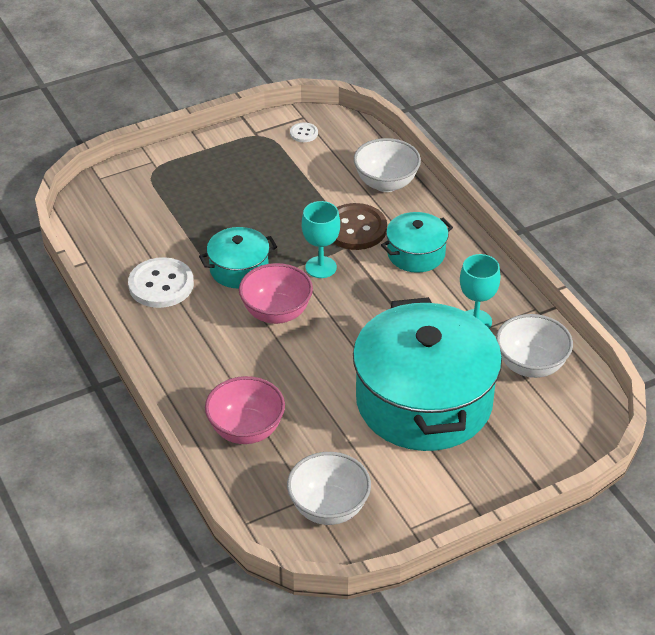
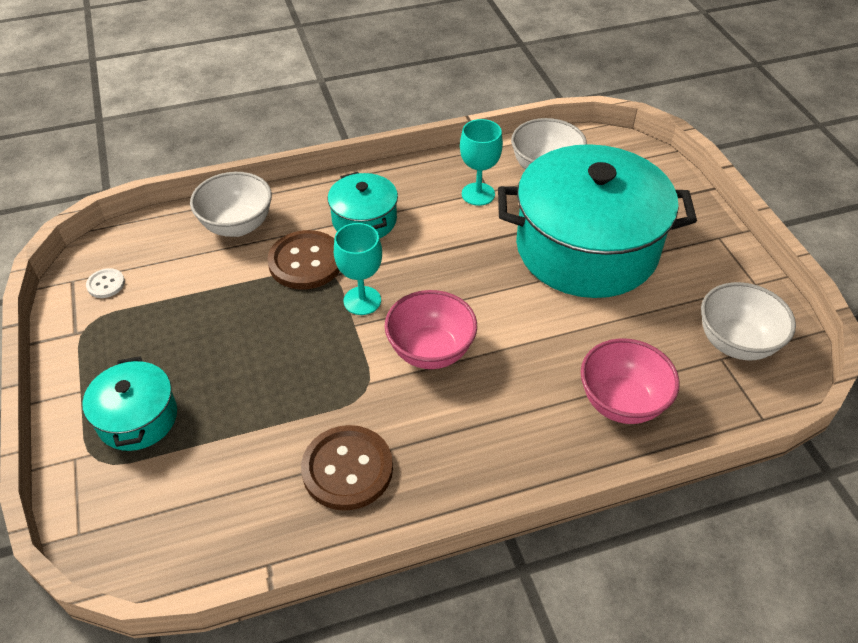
camera: 80 degrees left, 5 degrees up
white button [128,257,194,308] -> brown button [301,425,393,511]
turquoise pot [199,227,277,288] -> turquoise pot moved to [82,357,177,451]

